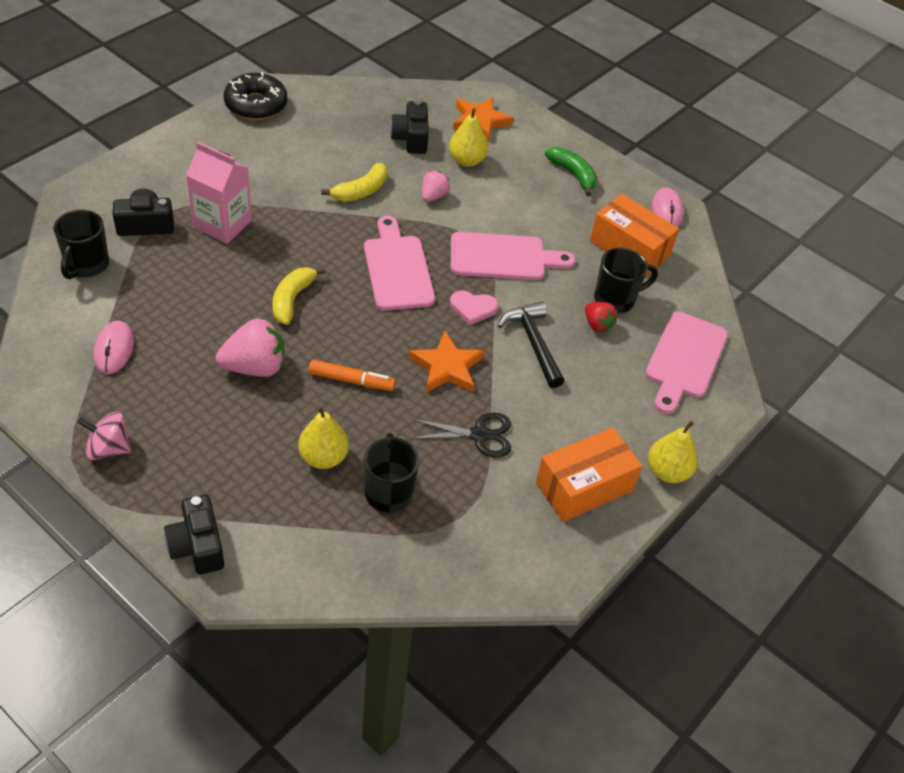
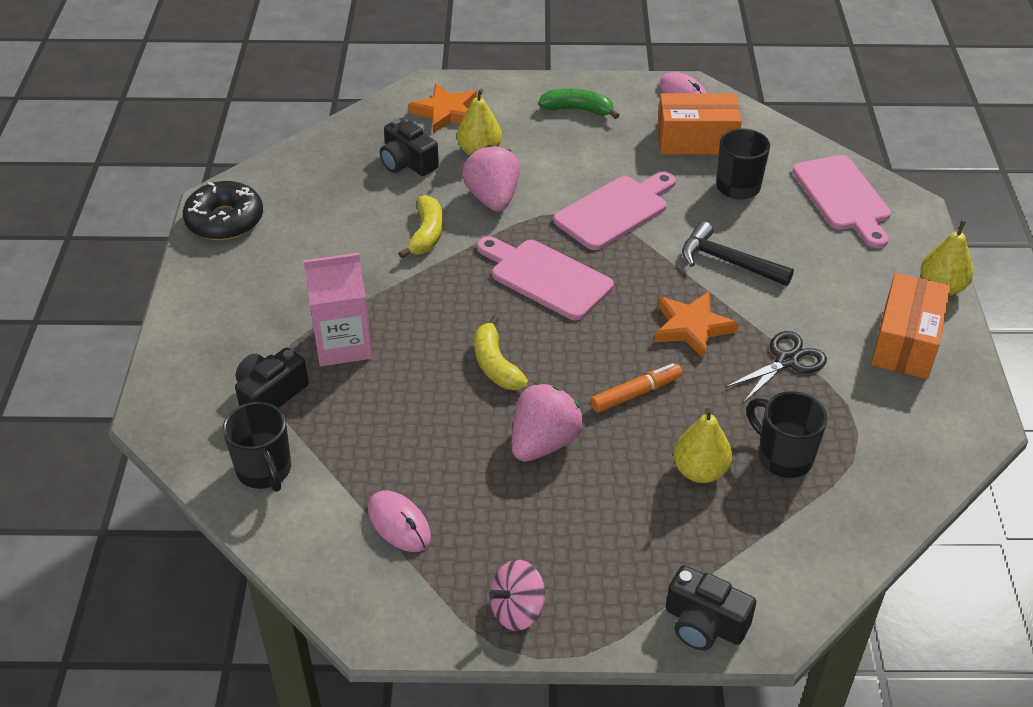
camera: 35 degrees left, 5 degrees down
pink strawberry [422,171,450,202] -> pink strawberry [462,145,520,212], size x1.76
pink heart [450,291,498,325] -> none
red strawberry [585,302,617,332] -> none

